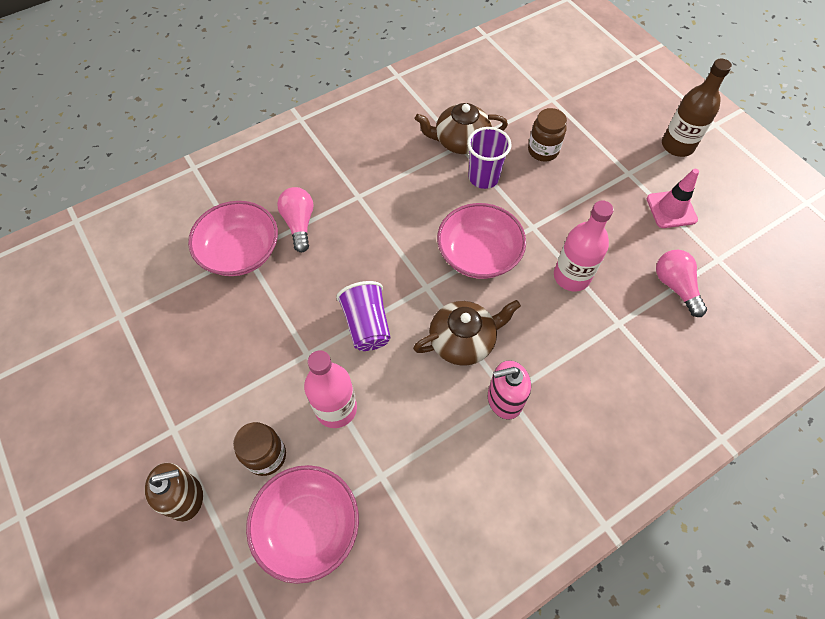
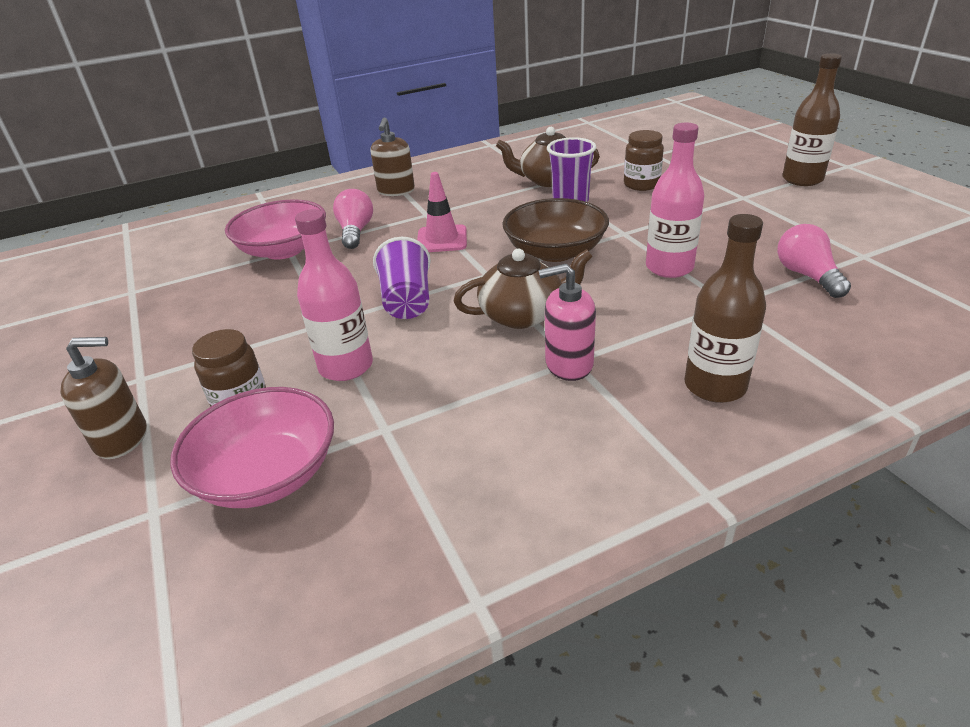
camera: 10 degrees right, 25 degrees down
pink bowl [437,203,526,279] -> brown bowl [502,198,609,262]
pink traffic cone [647,169,699,228] -> pink traffic cone moved to [417,172,467,252]
none -> brown soap dispenser [371,117,415,196]
none -> brown bottle [685,214,766,403]

